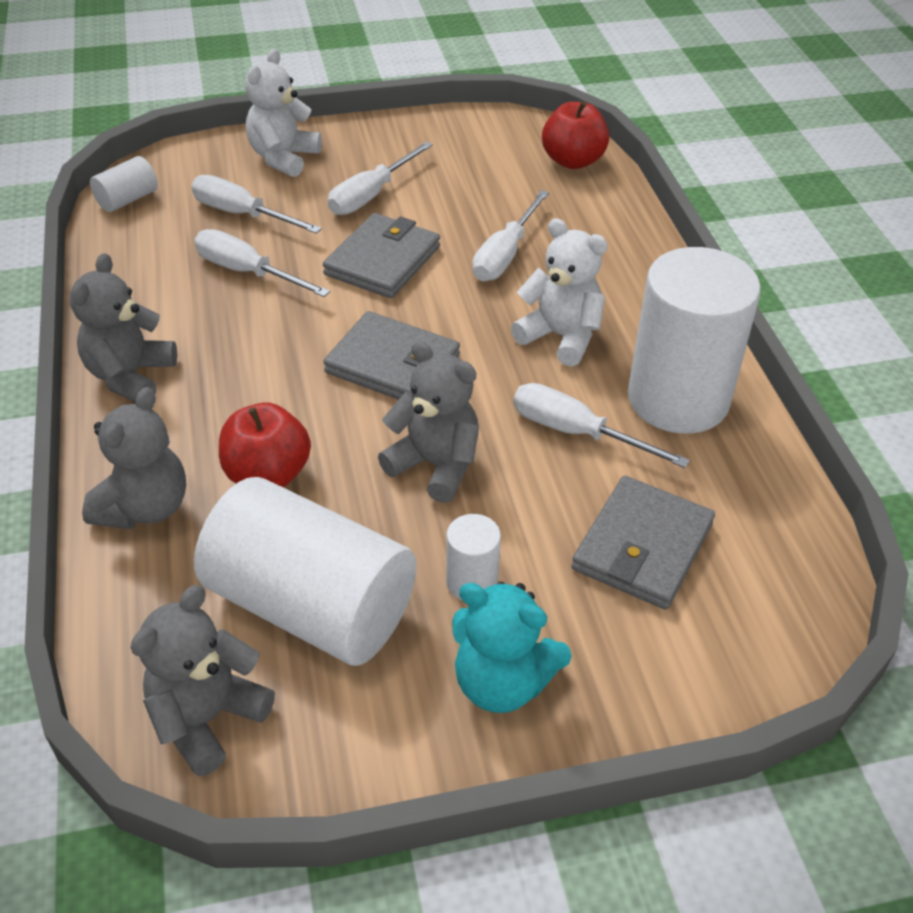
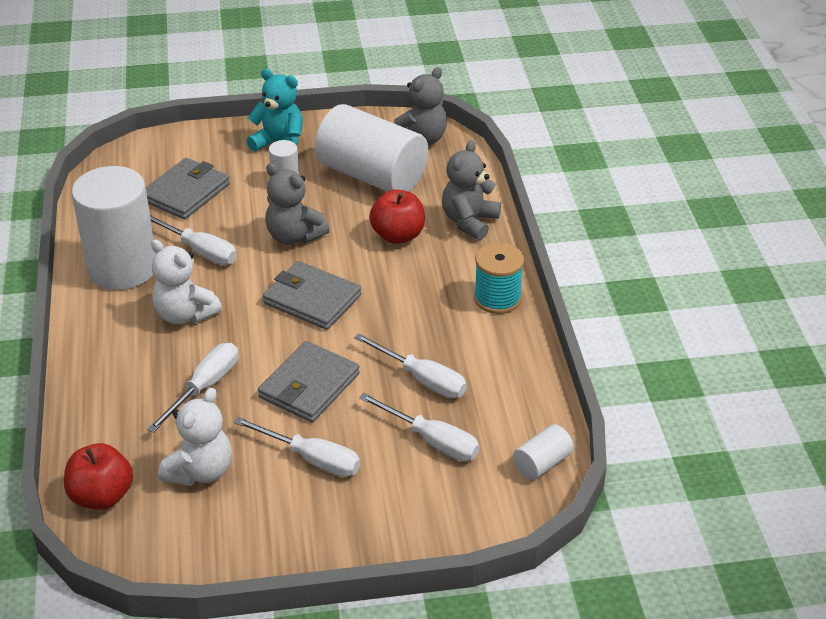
camera: 175 degrees left, 5 degrees down
grey teddy bear [70,253,177,402] -> turquoise spool [474,243,524,314]
white teddy bear [245,49,322,177] -> white teddy bear moved to [158,387,232,486]
white screwdriver [328,142,433,215] -> white screwdriver turned 75 degrees clockwise [234,417,360,477]

